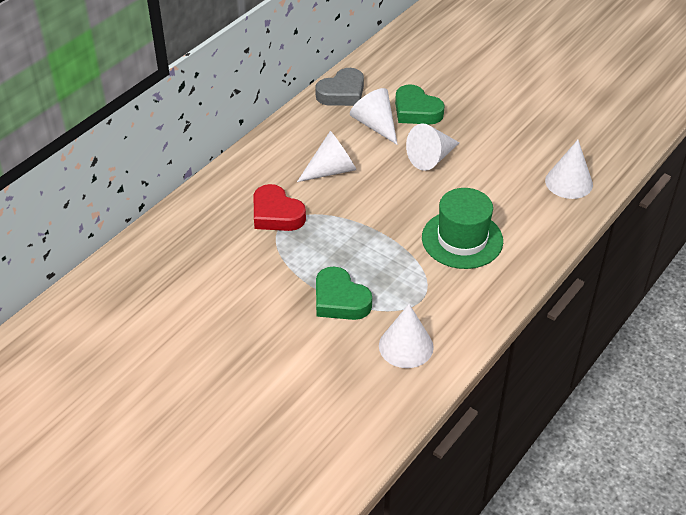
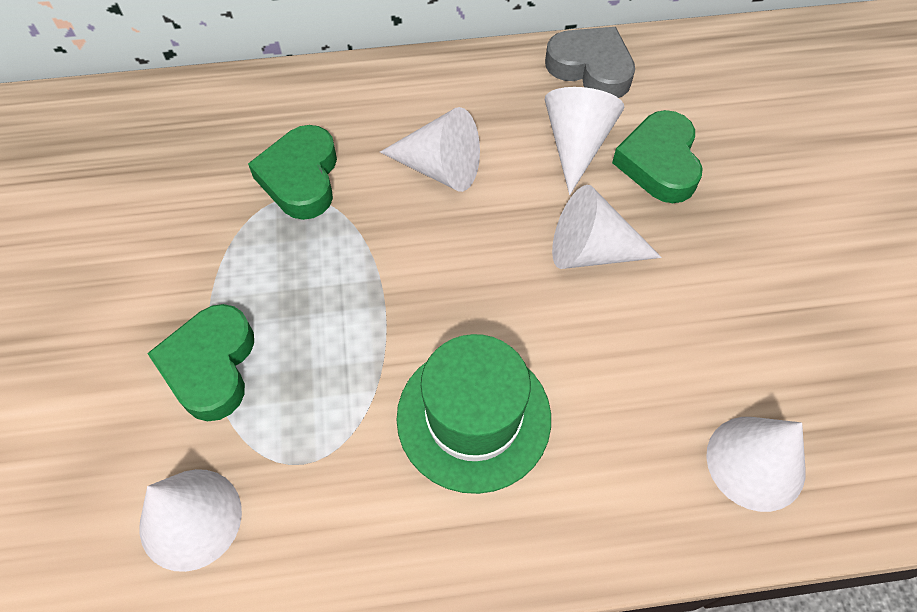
camera: 45 degrees right, 15 degrees up
red heart [254,184,306,231] -> green heart [248,125,337,220]
grey heart [315,68,364,106] -> grey heart turned 150 degrees counterclockwise [545,27,635,98]

